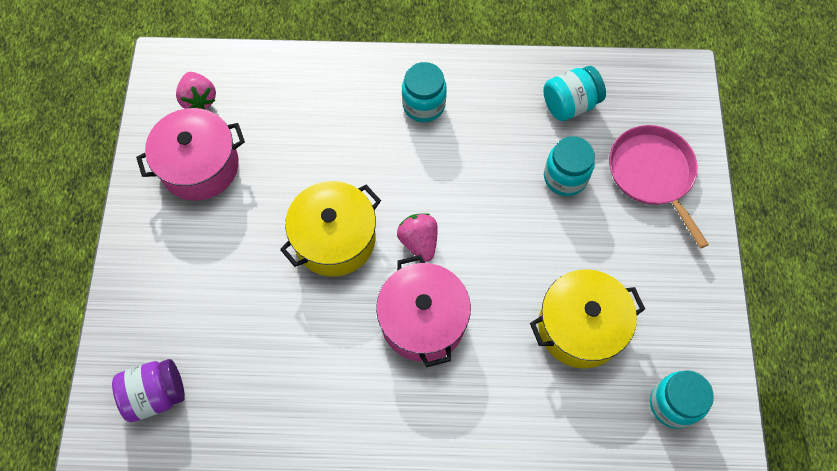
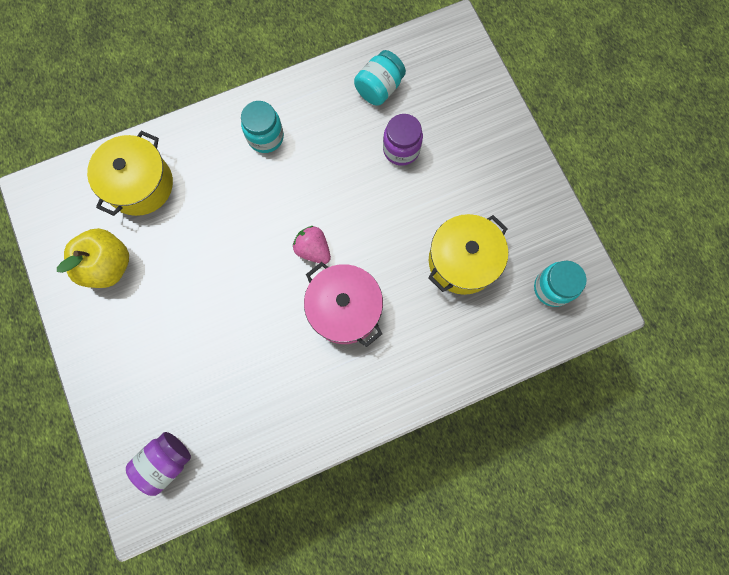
camera: 25 degrees left, 10 degrees up
pink pot [136,108,245,201] -> yellow apple [57,228,129,288]
pink strawberry [176,72,216,109] -> none
yellow pot [280,181,381,276] -> yellow pot moved to [87,131,173,216]
turquoise jar [544,136,595,196] -> purple jar [383,114,423,166]
pink pan [609,125,709,249] -> none

